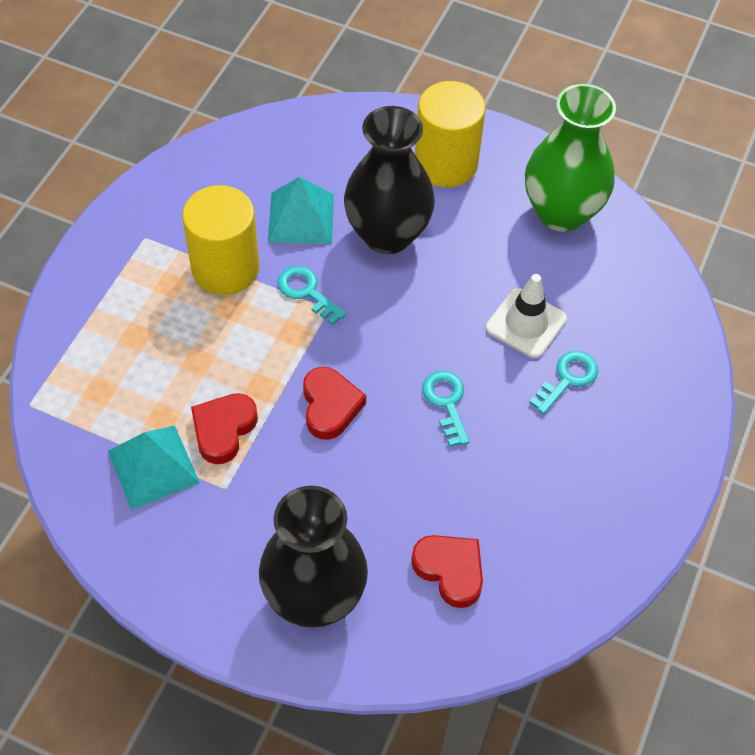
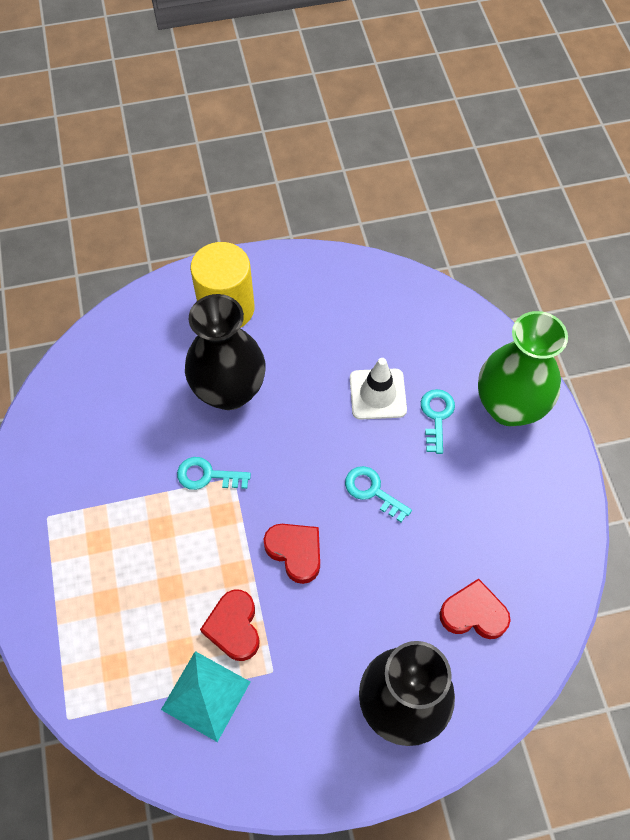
camera: 35 degrees left, 5 degrees up
yellow cylinder [182,185,260,295] -> none
turquoise pyramid [268,177,334,244] -> none
green vase [525,84,616,232] -> green vase moved to [478,311,568,426]

